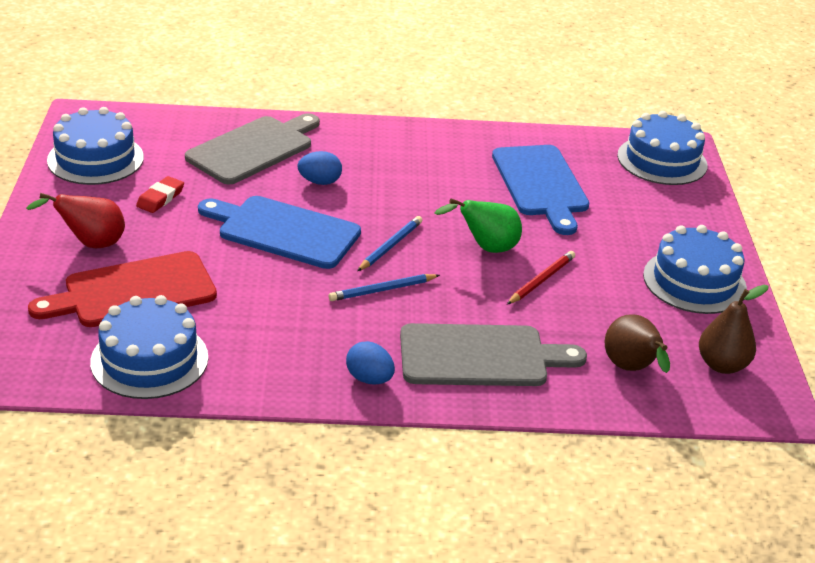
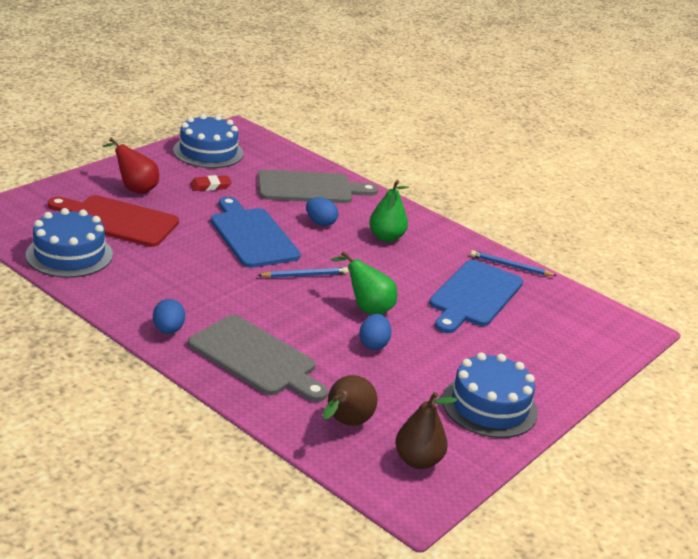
camera: 40 degrees right, 5 degrees down
blue pencil [329,274,440,301] -> blue pencil moved to [470,250,557,276]
red pencil [507,251,575,305] -> blue egg [359,314,391,350]
blue cake [617,111,707,185] -> none
none -> green pear [369,180,409,242]

